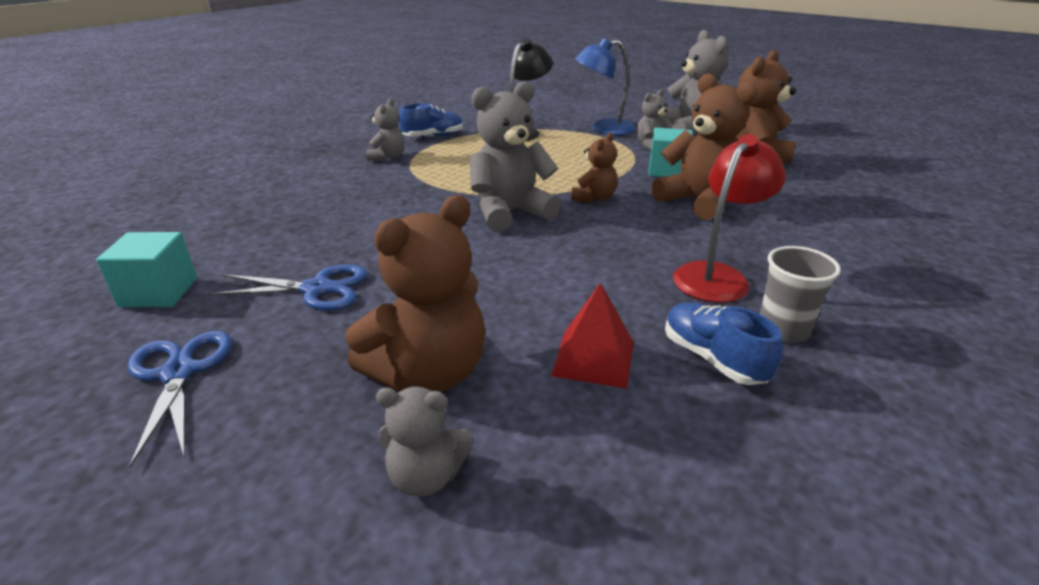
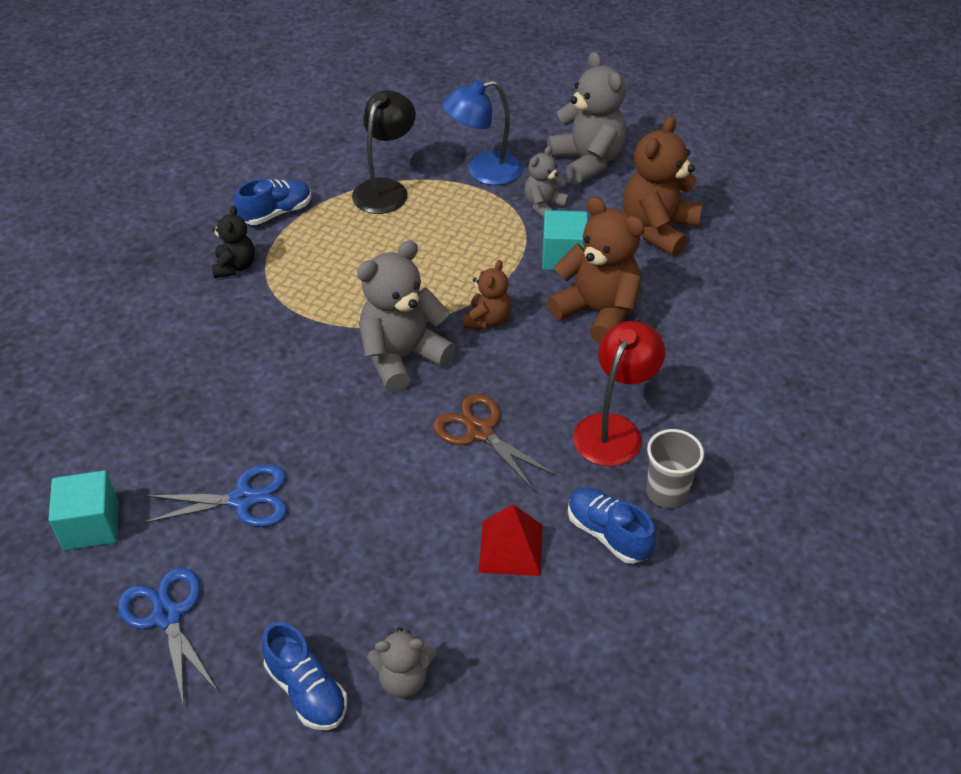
camera: 10 degrees left, 15 degrees up
brown teddy bear [345,195,485,391] -> none
grey teddy bear [366,99,405,161] -> black teddy bear [212,206,255,278]
none -> blue shoe [262,622,347,730]
none -> brown scissors [433,393,556,492]

